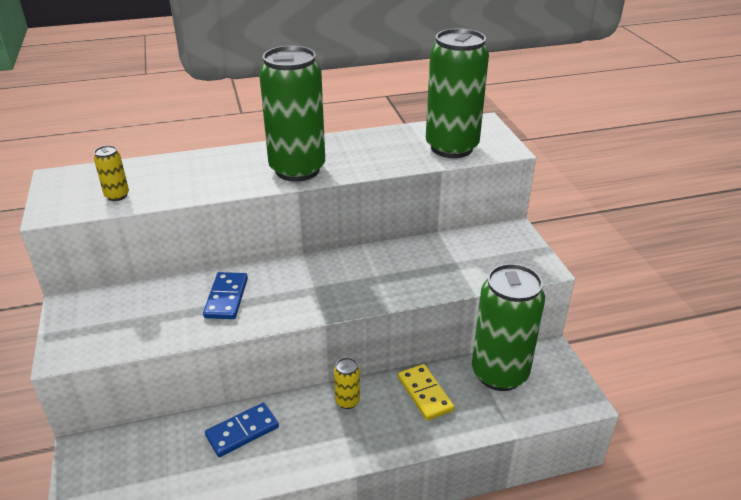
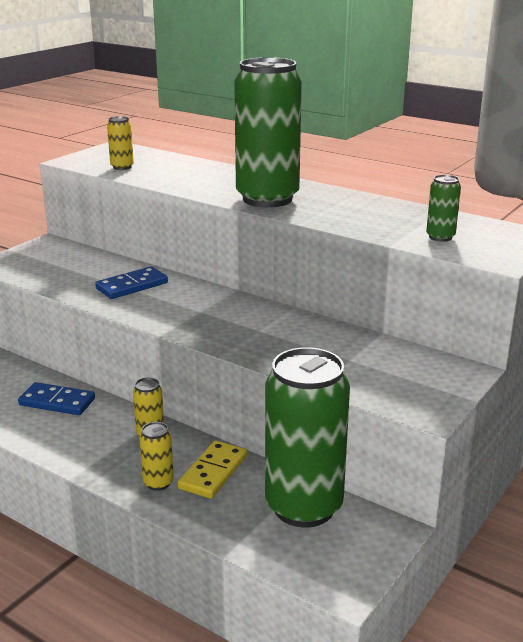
camera: 50 degrees right, 10 degrees down
green can [426,28,489,158] -> green can [426,175,461,242], size x0.41
none -> yellow can [139,422,174,491]

